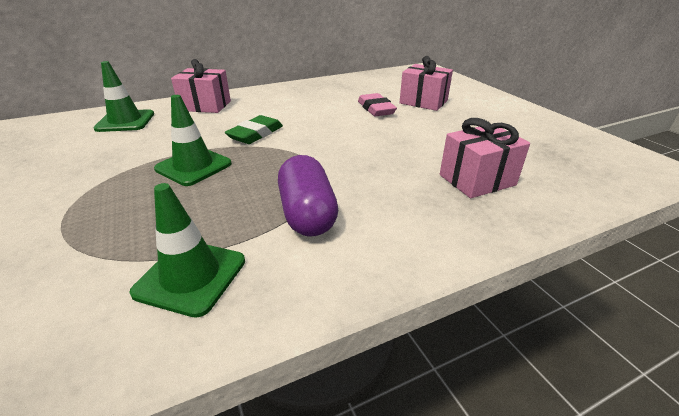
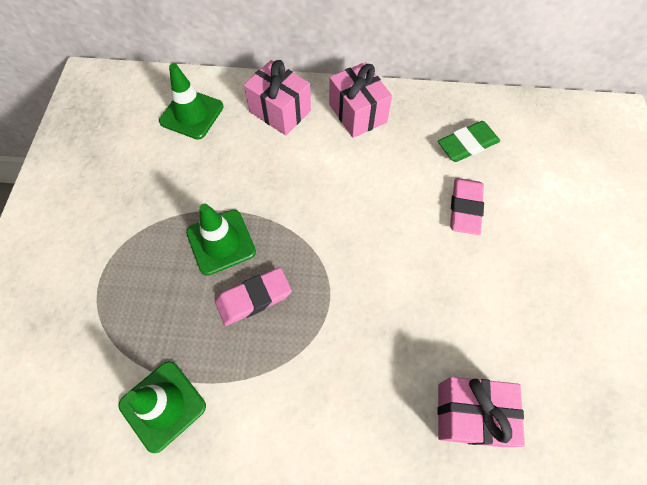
camera: 30 degrees right, 30 degrees up
green eraser [225,115,283,144] -> green eraser moved to [438,121,500,162]
purple capsule [278,155,338,236] -> none
pink gift [399,56,453,111] -> pink gift moved to [329,62,392,138]
none -> pink eraser [215,268,292,326]

